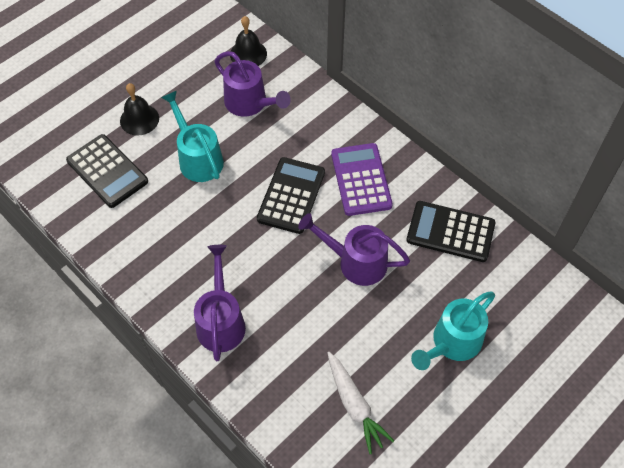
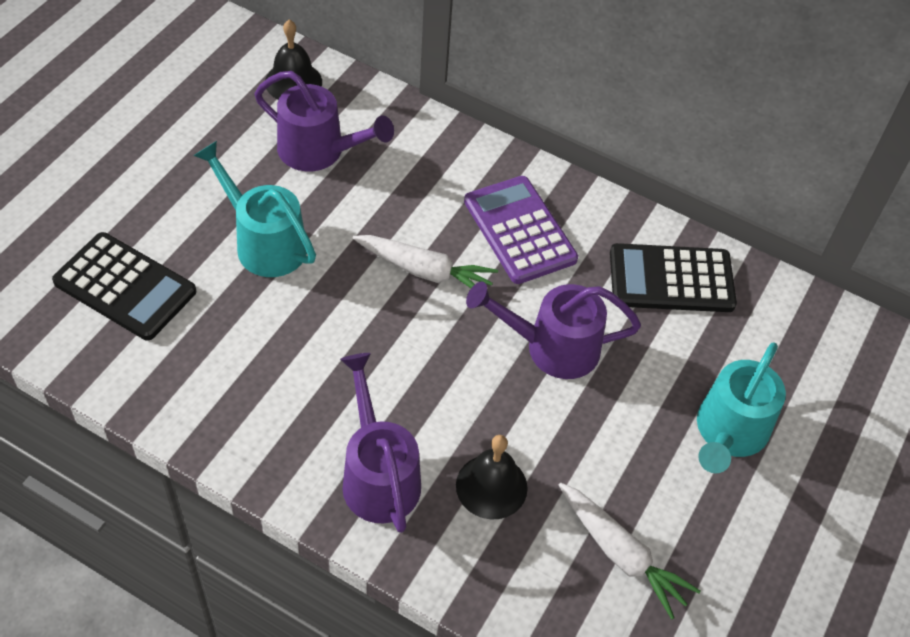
camera: 20 degrees left, 5 degrees down
black bell [120,83,159,135] -> black bell moved to [456,435,528,520]
black calculator [257,157,325,234] -> white carrot [353,235,498,288]

